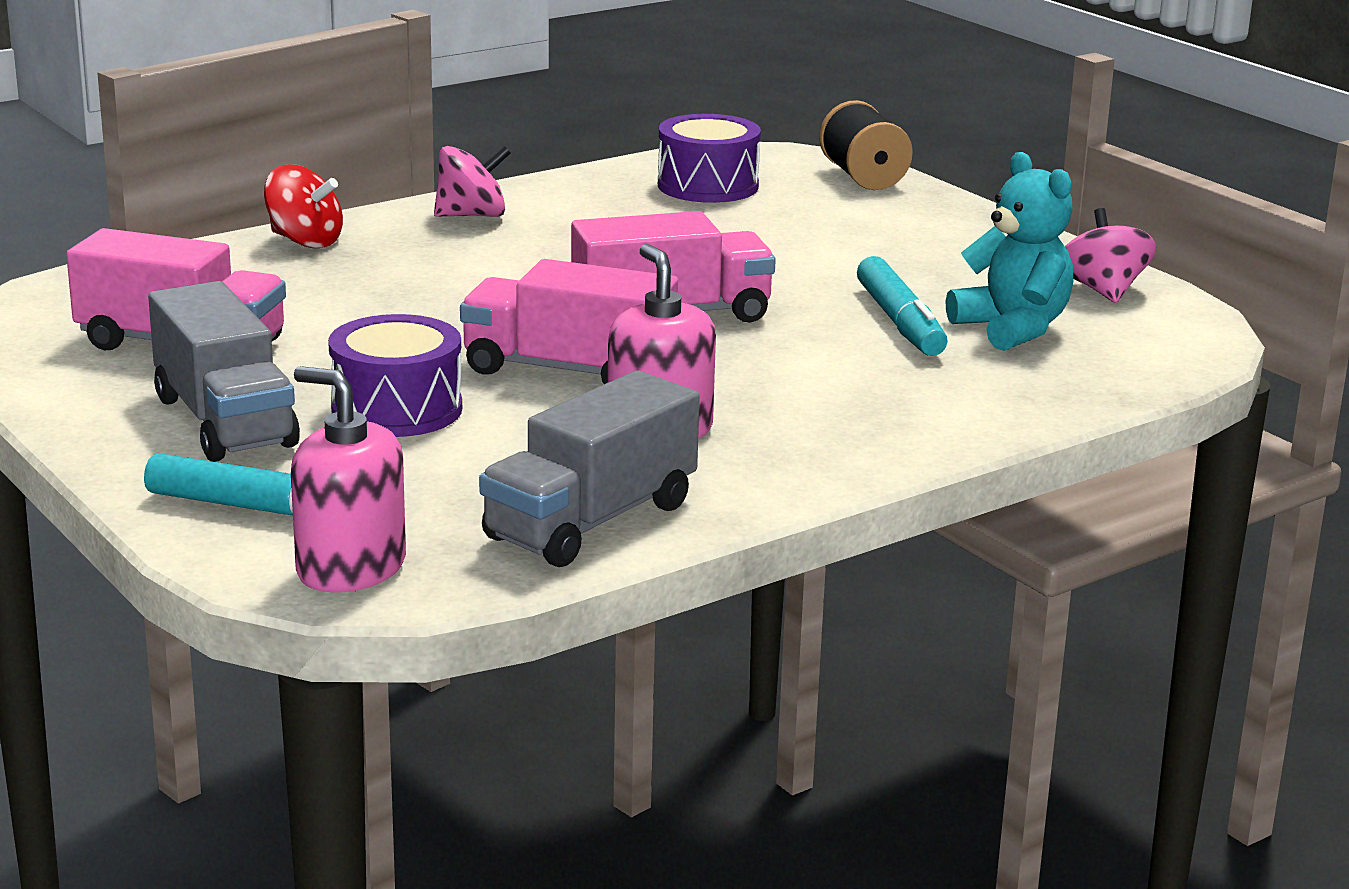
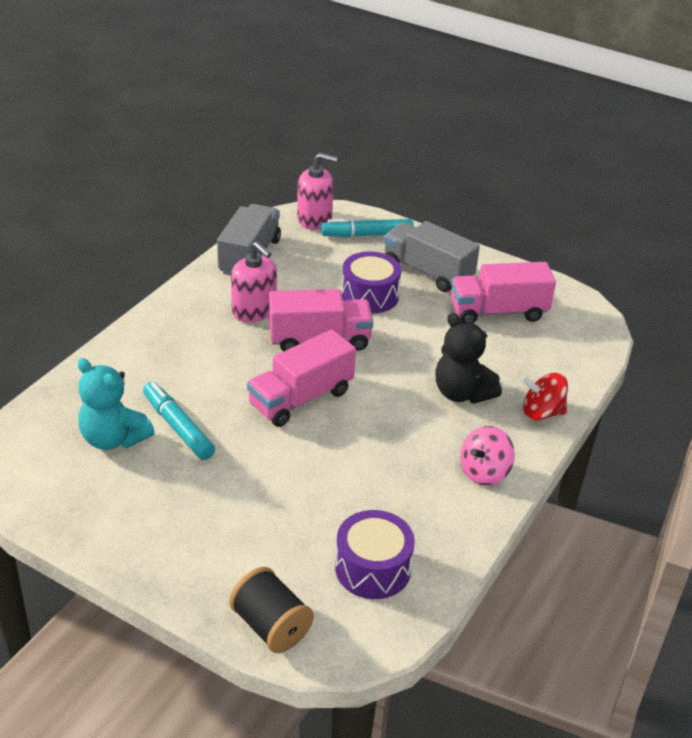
camera: 155 degrees right, 15 degrees up
pink spinning top [1065,208,1156,303] -> none
none -> black teddy bear [436,313,502,404]

